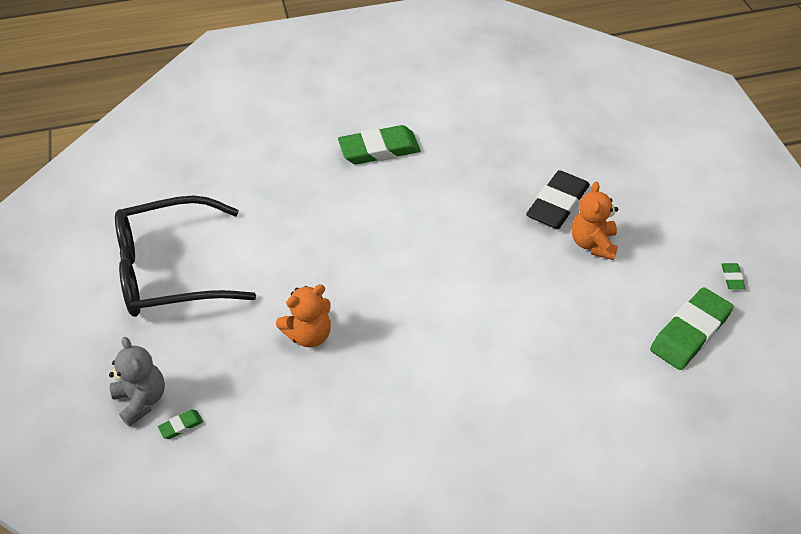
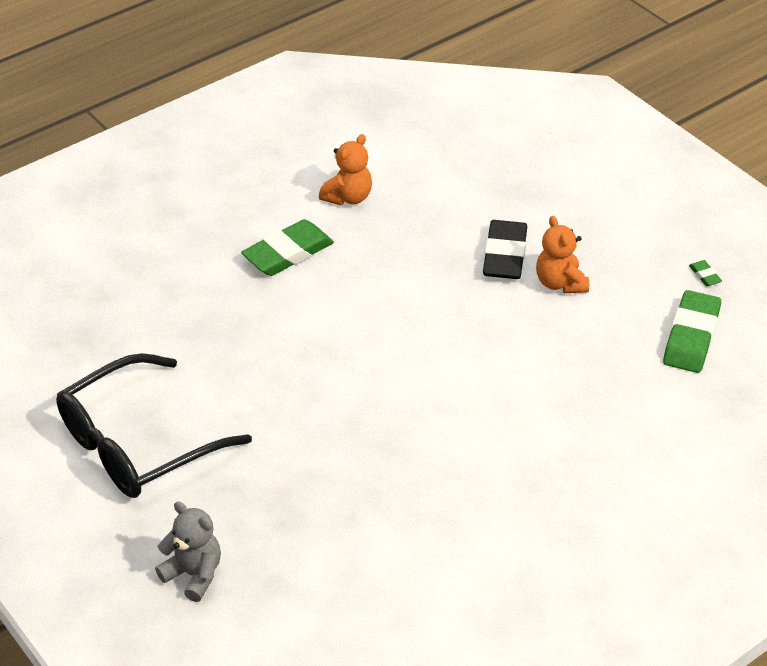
camera: 25 degrees left, 5 degrees down
green eraser [158,410,203,439] -> none
orange teddy bear [276,284,331,347] -> orange teddy bear moved to [319,134,372,205]

